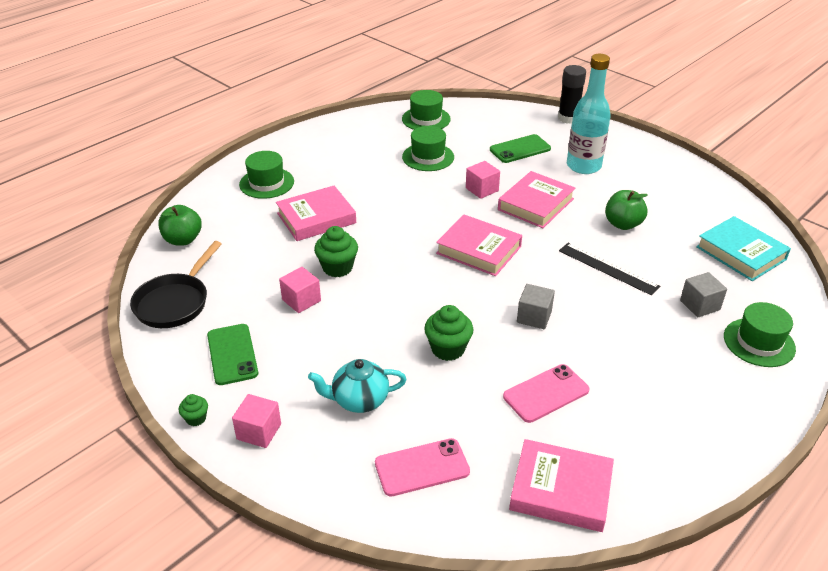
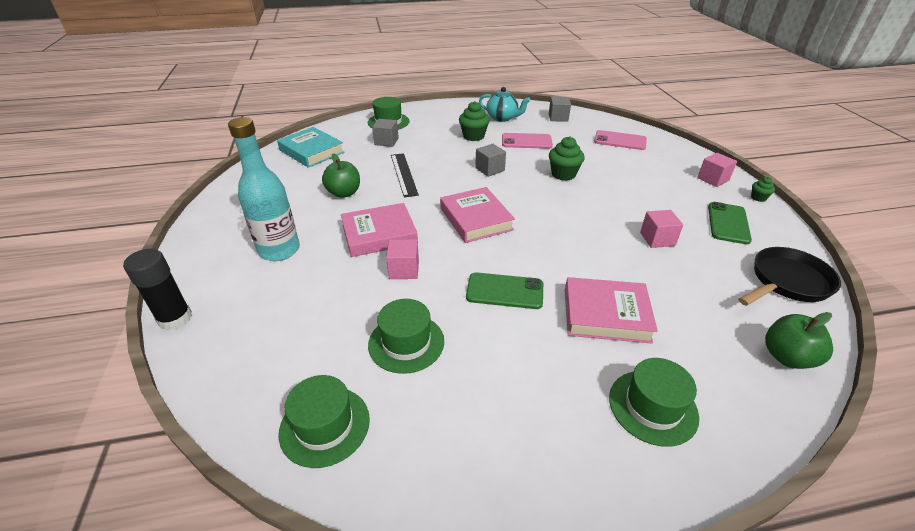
camera: 145 degrees left, 0 degrees up
turquoise teapot [308,359,407,413] -> turquoise teapot moved to [479,87,530,122]
green cupcake [314,226,358,277] -> green cupcake moved to [459,101,490,141]
green phone [490,134,551,163] -> green phone moved to [466,272,543,309]
pink book [509,439,614,532] -> grey cube [549,97,571,122]
turquoise book [696,216,791,281] -> turquoise book turned 45 degrees counterclockwise [277,127,345,168]

